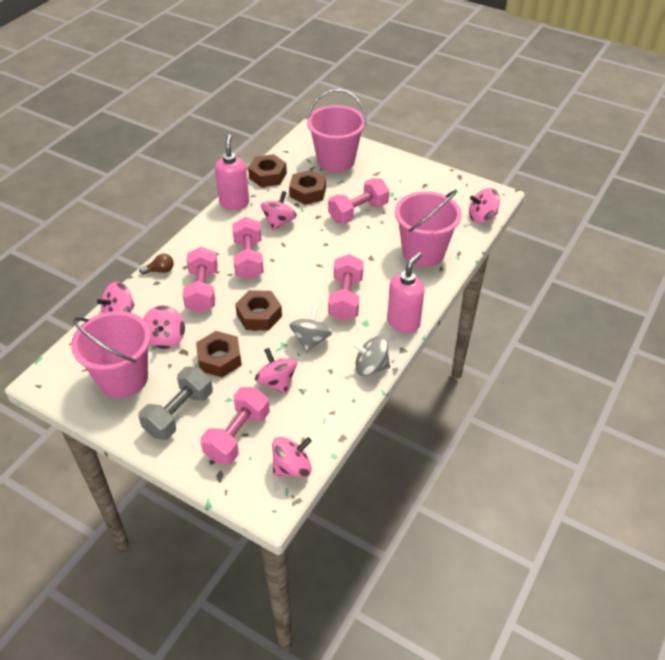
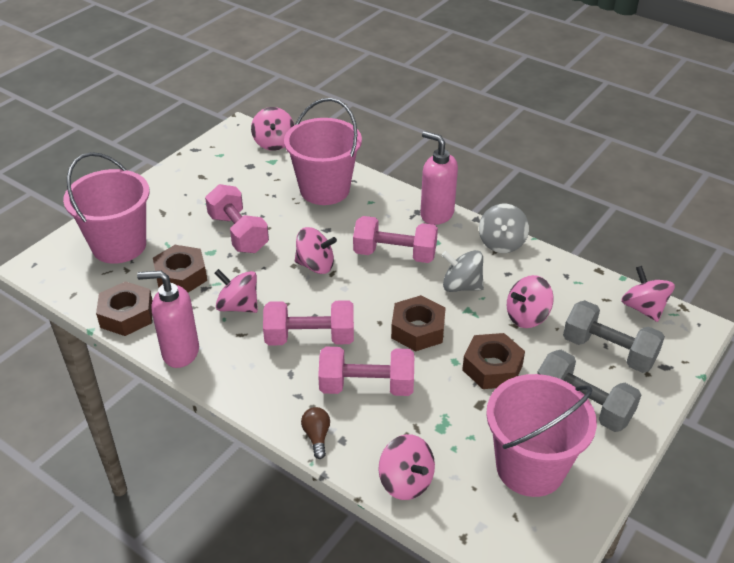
camera: 85 degrees left, 5 degrees down
pink spinning top [143,305,185,349] -> pink spinning top moved to [295,227,337,274]
pink dumbbell [200,387,270,464] -> grey dumbbell [563,300,665,373]

